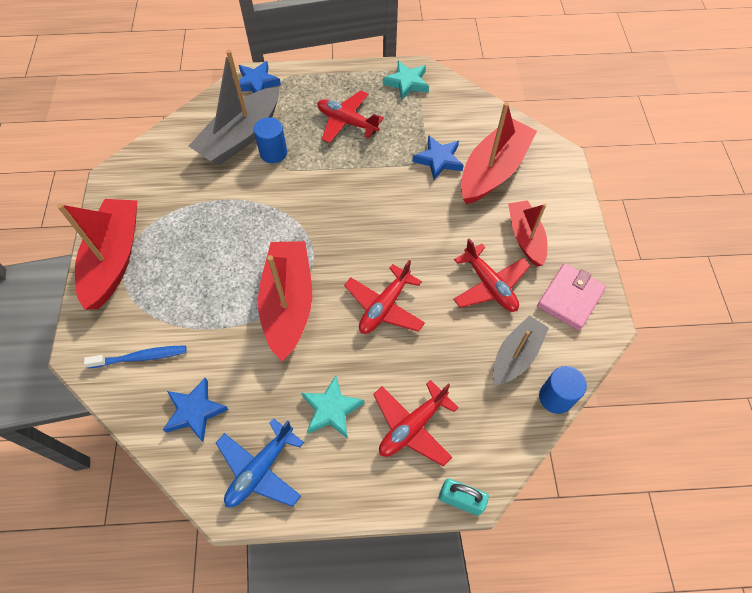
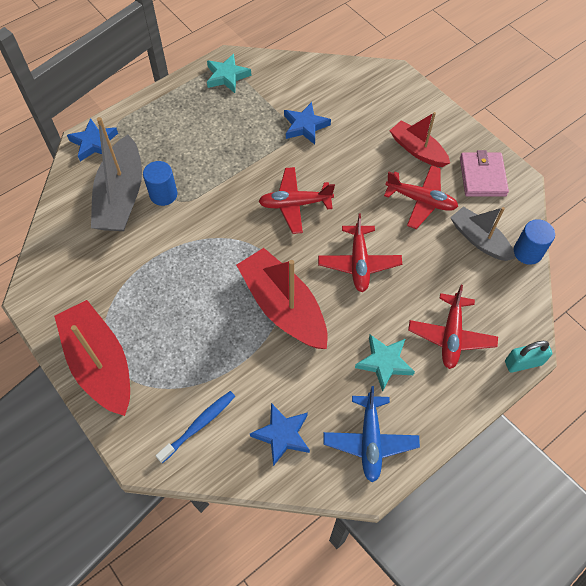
camera: 35 degrees left, 0 degrees up
red plane [317,90,384,143] -> red plane moved to [258,167,335,234]
red boat [461,102,537,204] -> none
grey boat [493,315,549,386] -> grey boat turned 45 degrees counterclockwise [450,206,515,261]

